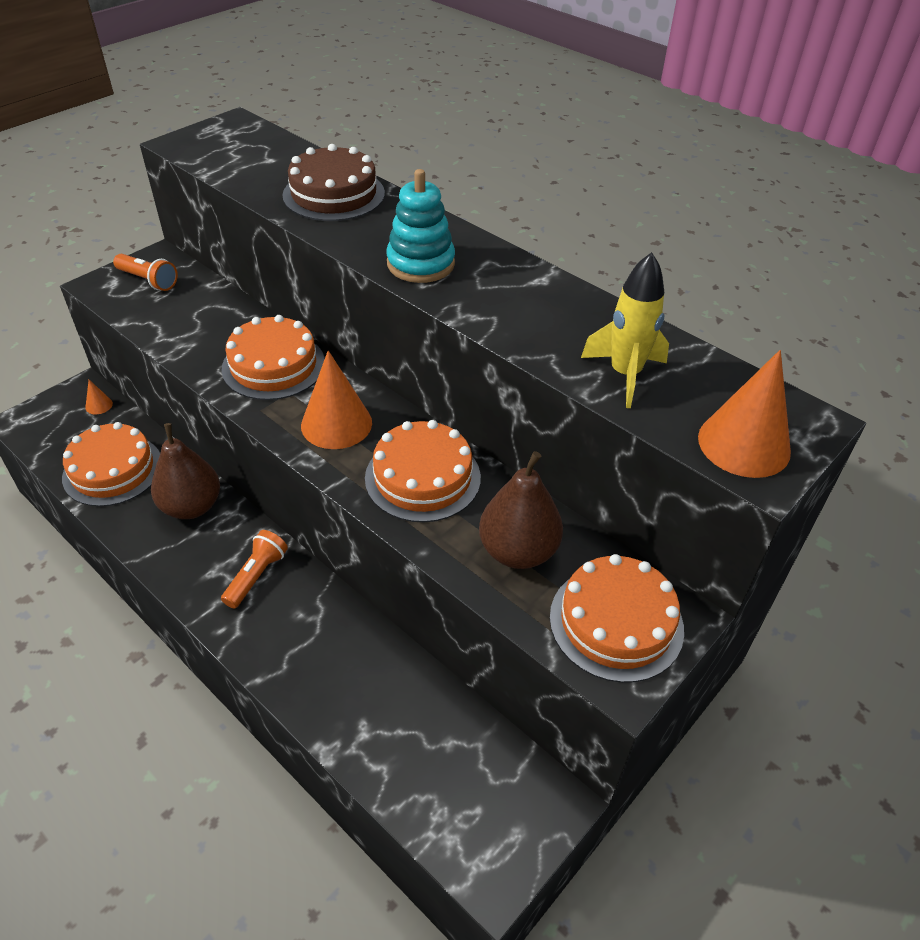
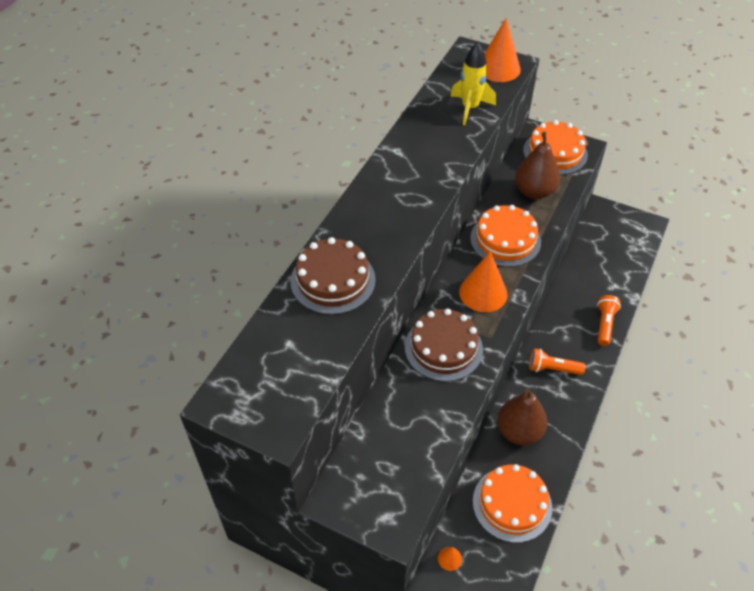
camera: 105 degrees left, 5 degrees up
orange flashlight [113,254,178,291] -> orange flashlight moved to [597,295,621,346]
orange cake [221,315,325,400] -> brown cake [405,309,483,382]
turquoise stacking toy [386,169,455,283] -> none

